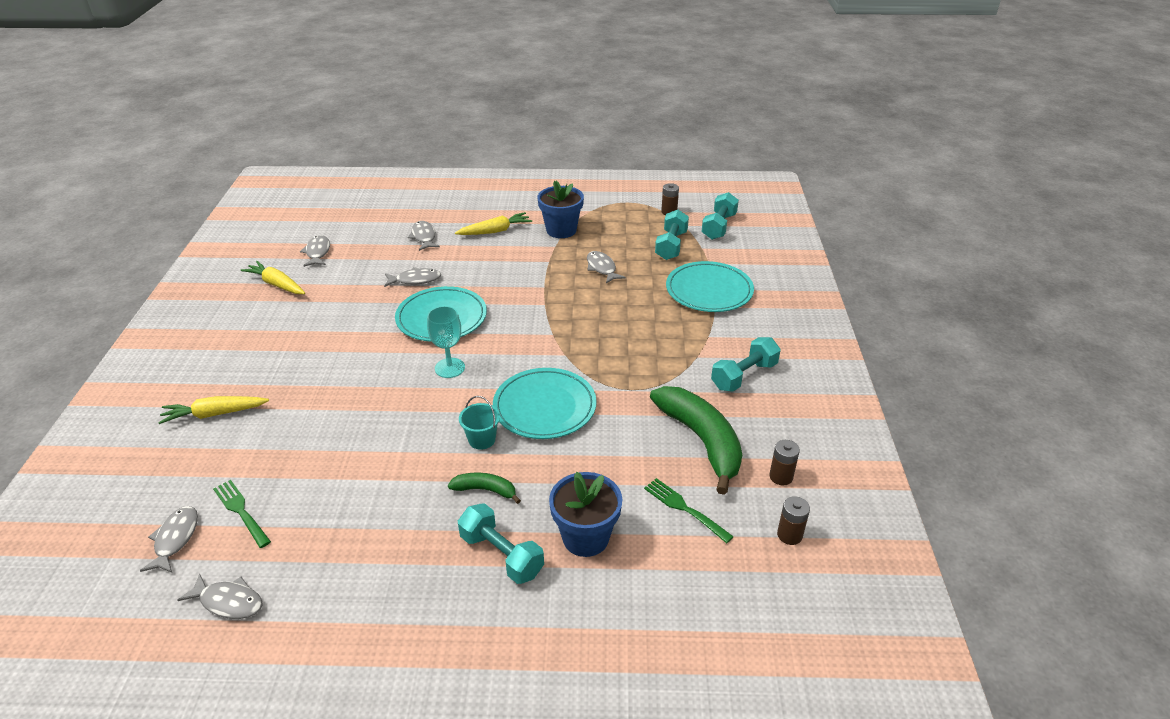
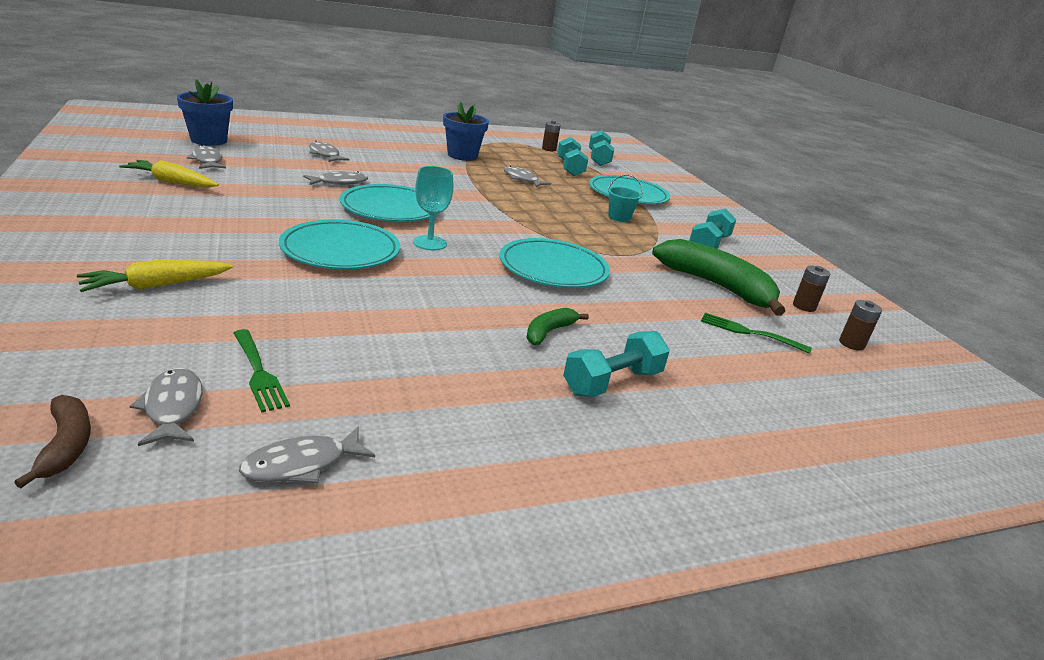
camera: 25 degrees left, 10 degrees down
grey fish [178,573,263,619] -> grey fish turned 150 degrees clockwise [239,427,375,484]
green fork [213,480,271,548] -> green fork turned 150 degrees counterclockwise [234,329,290,413]
green banana [448,473,521,504] -> green banana turned 45 degrees counterclockwise [526,308,589,345]
yellow carrot [455,212,532,235] -> none
turquoise dumbbell [458,503,544,584] -> turquoise dumbbell turned 60 degrees counterclockwise [563,331,670,397]
turquoise bucket [459,396,500,450] -> turquoise bucket moved to [608,174,643,222]
blue flower pot [549,471,622,557] -> blue flower pot moved to [177,79,233,146]
none -> brown banana [14,395,91,488]
none -> turquoise plate [279,220,400,269]

